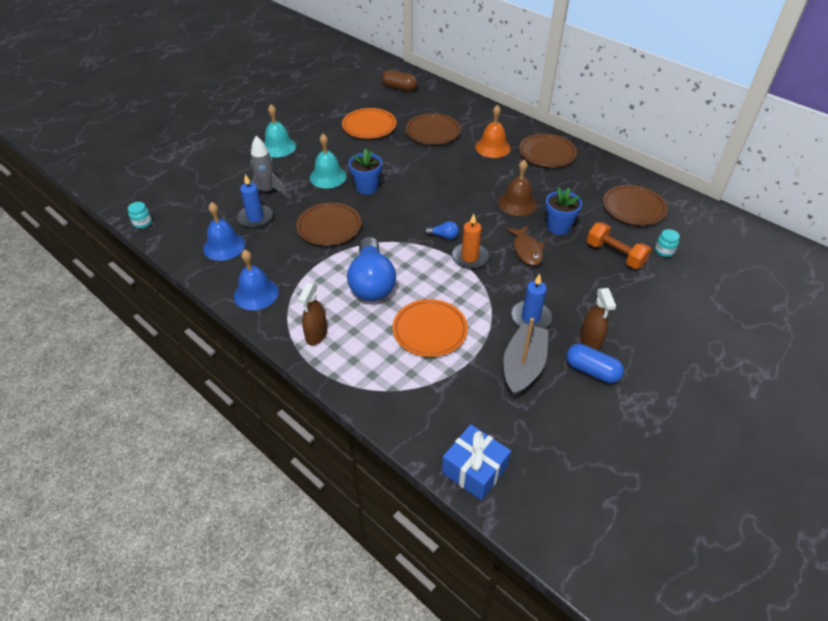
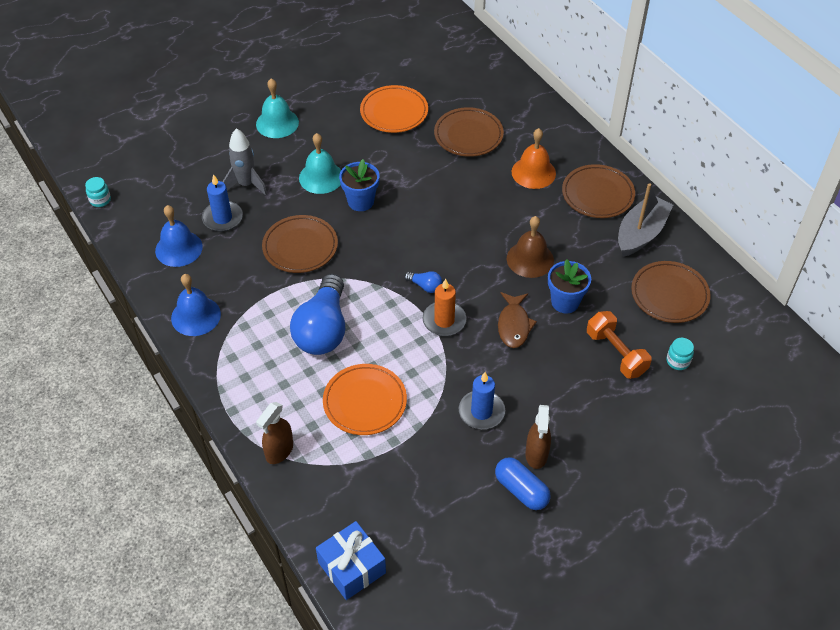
camera: 15 degrees right, 5 degrees up
brown spray bottle [298,282,327,345] -> brown spray bottle moved to [256,402,293,464]
brown capsule [382,70,417,91] -> none
grey boat [503,318,548,397] -> grey boat moved to [618,183,673,257]

